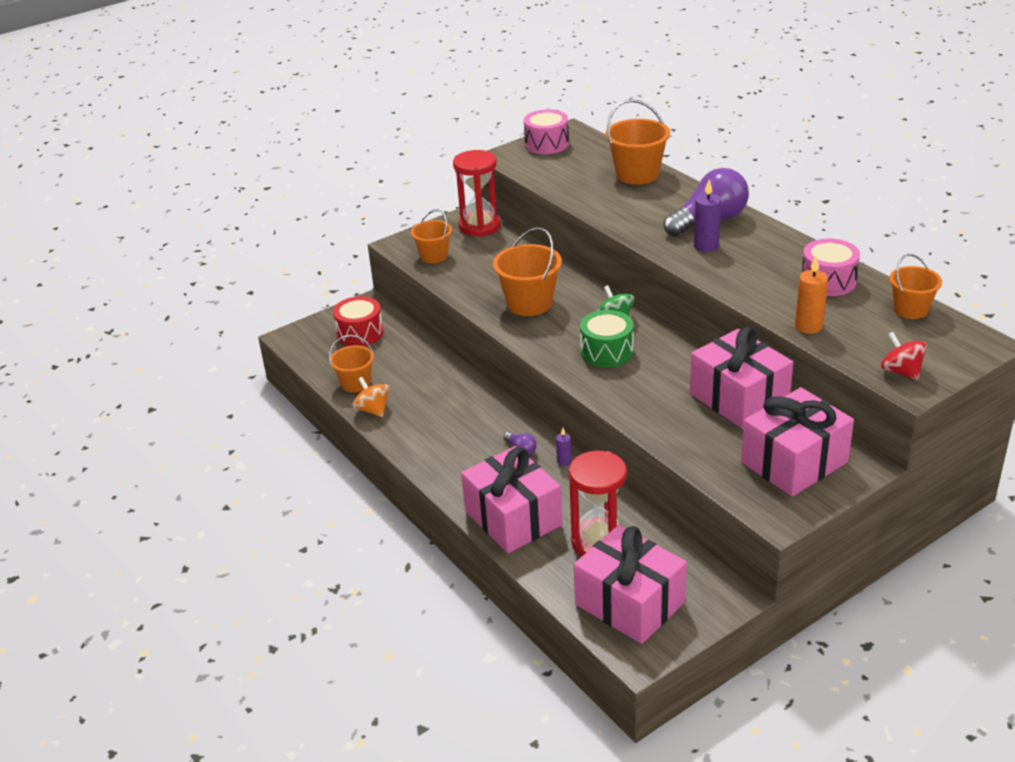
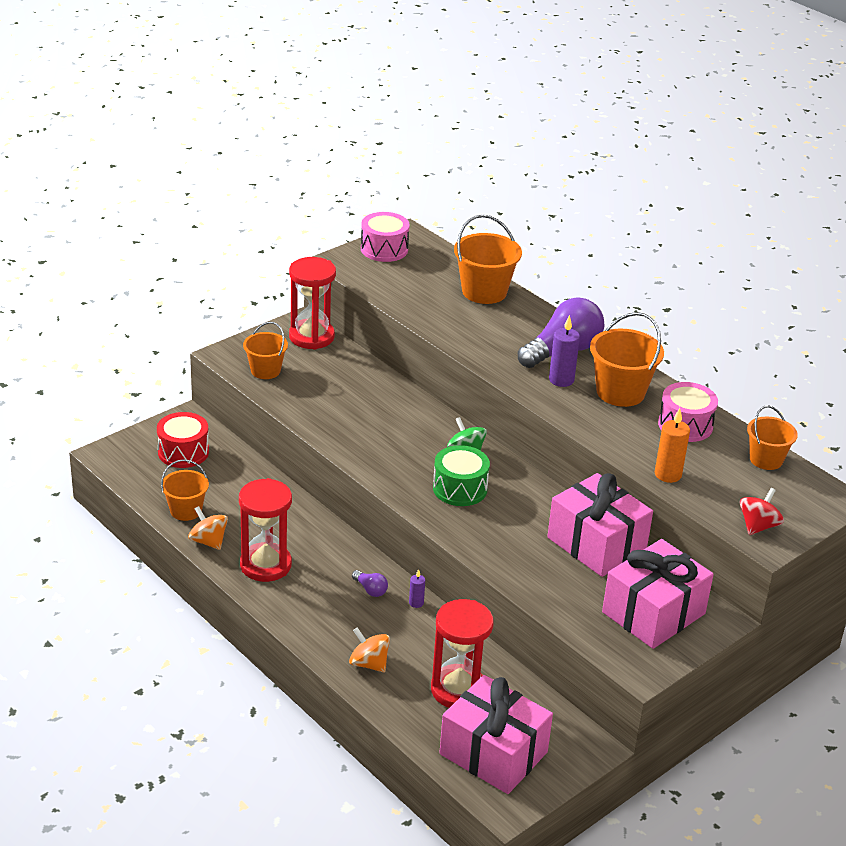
camera: 10 degrees left, 0 degrees up
pink gift [461,446,562,553] -> orange spinning top [349,627,390,672]
orange bucket [493,227,562,316] -> orange bucket moved to [590,312,664,407]
red spinning top [881,332,927,380] -> red spinning top turned 75 degrees clockwise [739,488,784,535]
none -> red hourglass [239,478,292,582]

